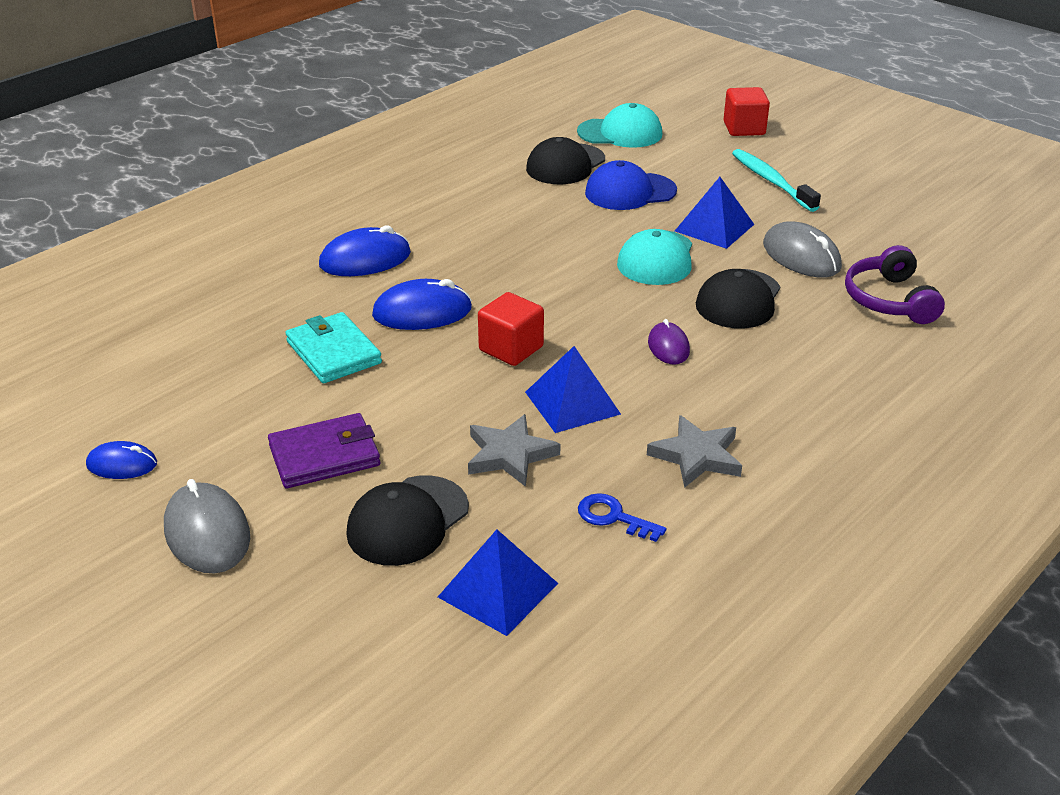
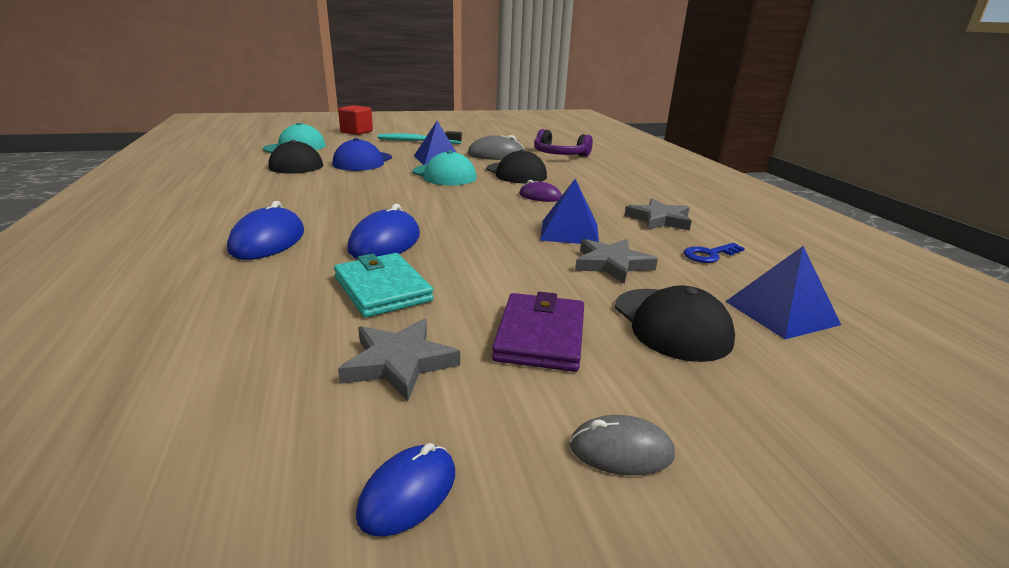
camera: 60 degrees left, 10 degrees down
grey mouse [164,479,250,574] -> grey mouse [570,415,675,475], size x0.61
turquoise wallet [286,312,382,383] -> turquoise wallet turned 60 degrees clockwise [334,253,434,318]
red cube [478,292,544,366] -> none
none -> grey star [338,319,460,401]

